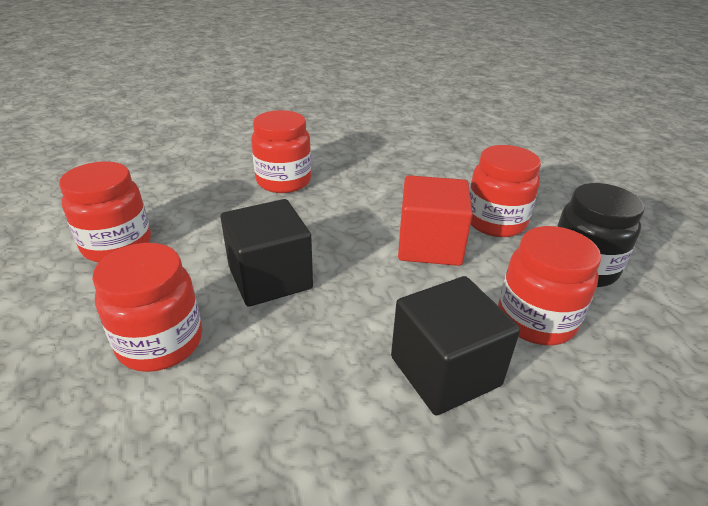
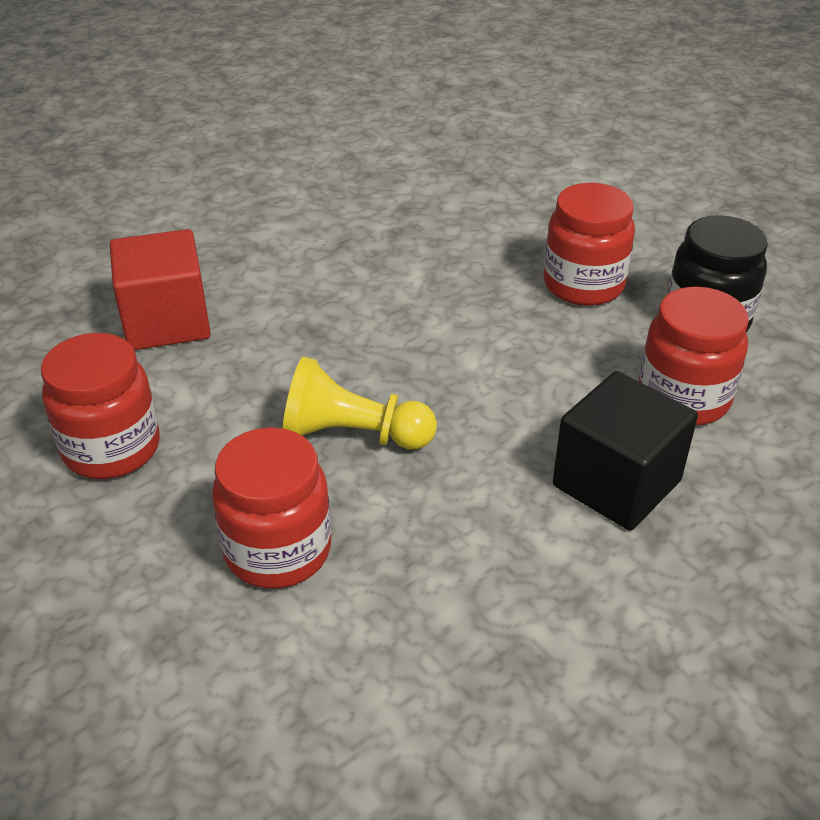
camera: 20 degrees left, 5 degrees up
black cube [220,199,313,307] -> yellow pawn [283,357,437,450]
red jar [251,110,311,193] -> none
red cube [398,175,473,266] -> red cube moved to [110,229,211,350]

